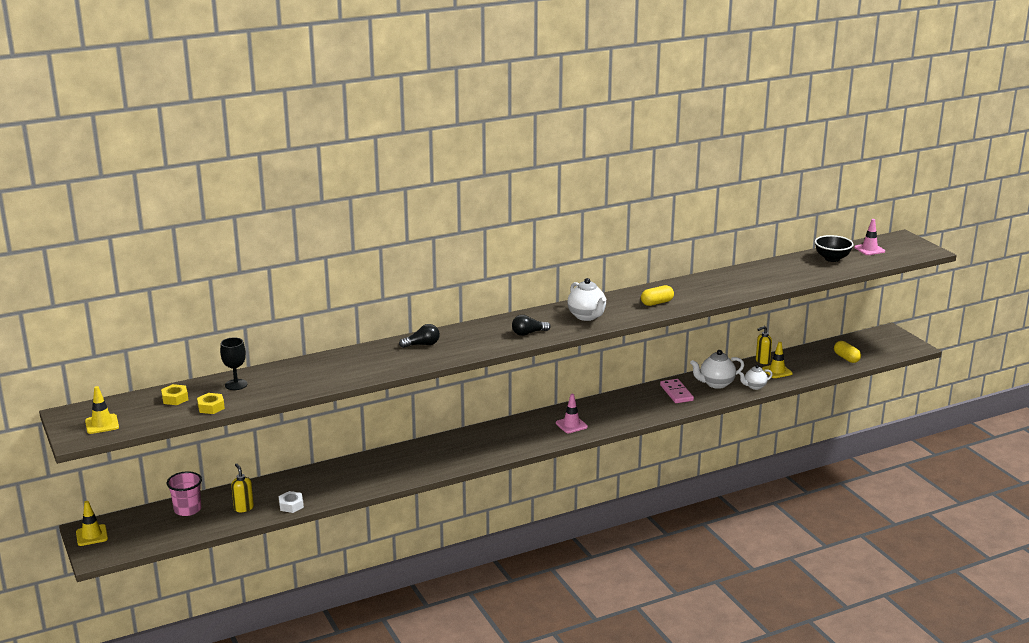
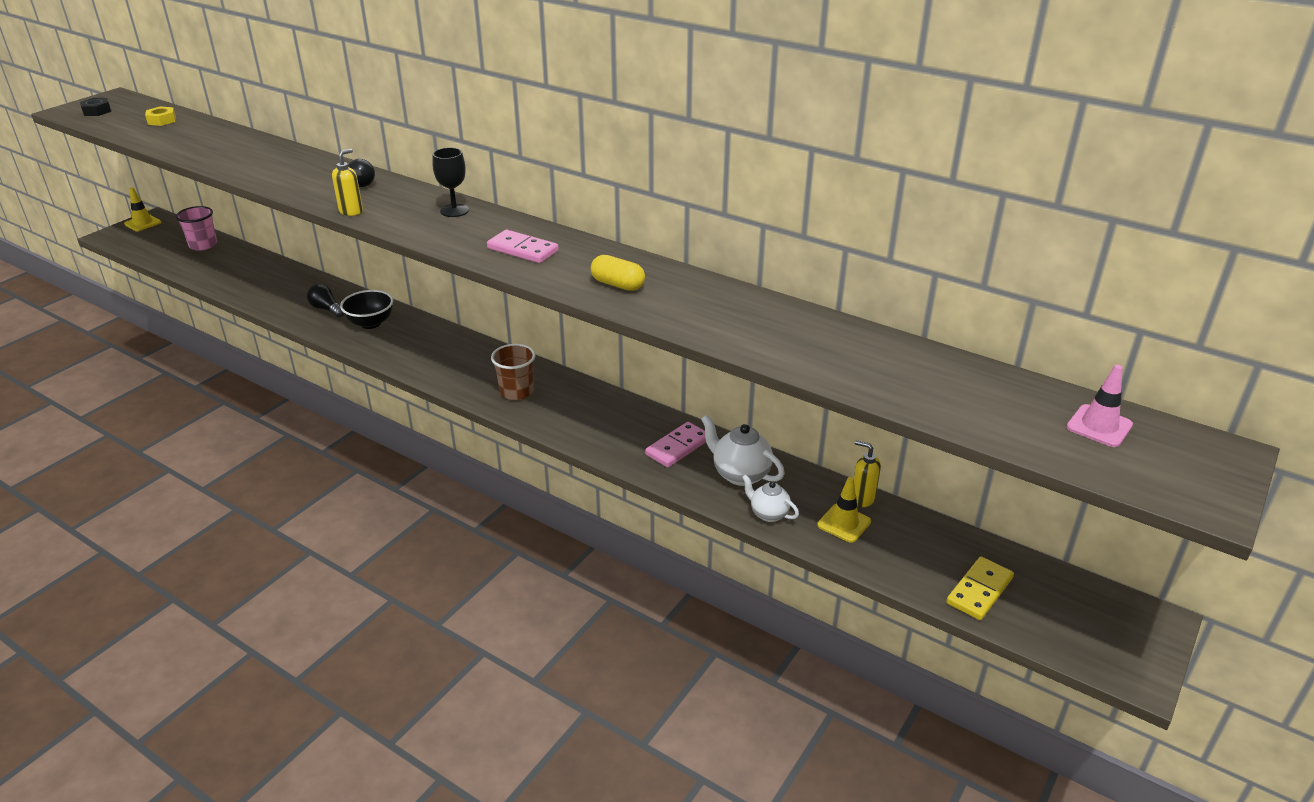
camera: 60 degrees right, 10 degrees up
yellow traffic cone [85,386,119,434] -> black nut [80,98,111,116]
yellow nut [197,393,225,414] -> none
black goblet [220,337,248,390] -> black goblet moved to [432,147,469,217]
yellow soap dispenser [231,463,254,512] -> yellow soap dispenser moved to [332,149,363,216]
white nut [279,491,304,513] -> none
black light bulb [512,315,551,336] -> black light bulb moved to [307,284,344,317]
pink traffic cone [556,394,588,433] -> brown cup [491,344,536,400]
white teapot [567,278,606,321] -> pink domino [487,230,559,263]
black bowl [815,235,854,262] -> black bowl moved to [340,290,393,329]
yellow capsule [834,341,861,363] -> yellow domino [946,556,1014,620]

